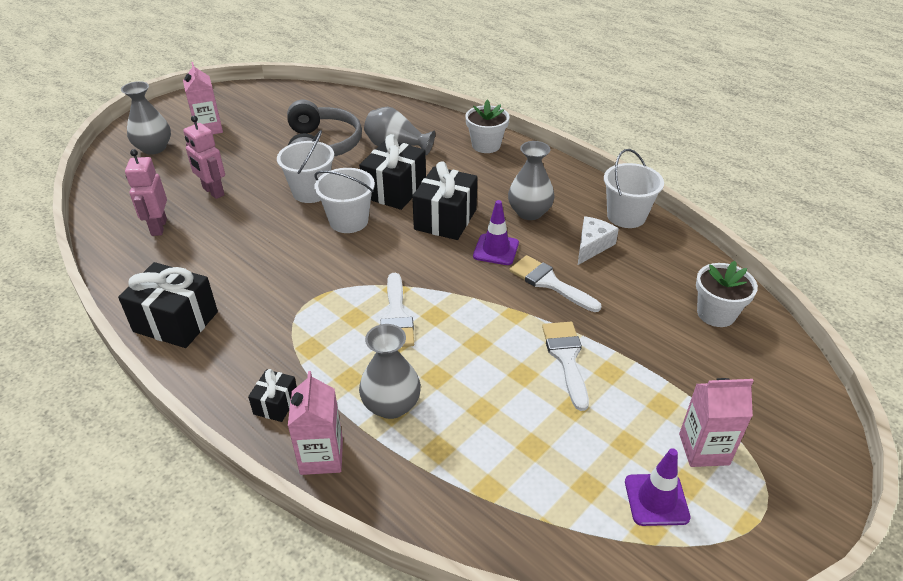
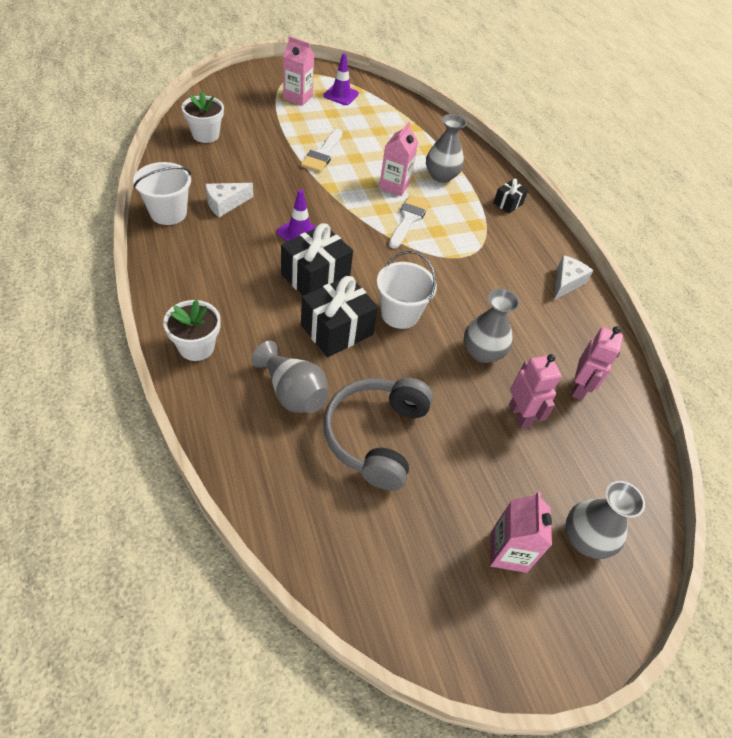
camera: 160 degrees left, 10 degrees up
black gift [118,262,218,348] -> white cheese [554,255,594,300]
white bucket [277,130,334,203] -> none
pink carton [288,371,343,475] -> pink carton moved to [379,122,419,196]
grey vase [508,141,555,220] -> grey vase moved to [464,289,520,363]
white brush [509,255,601,312] -> none

